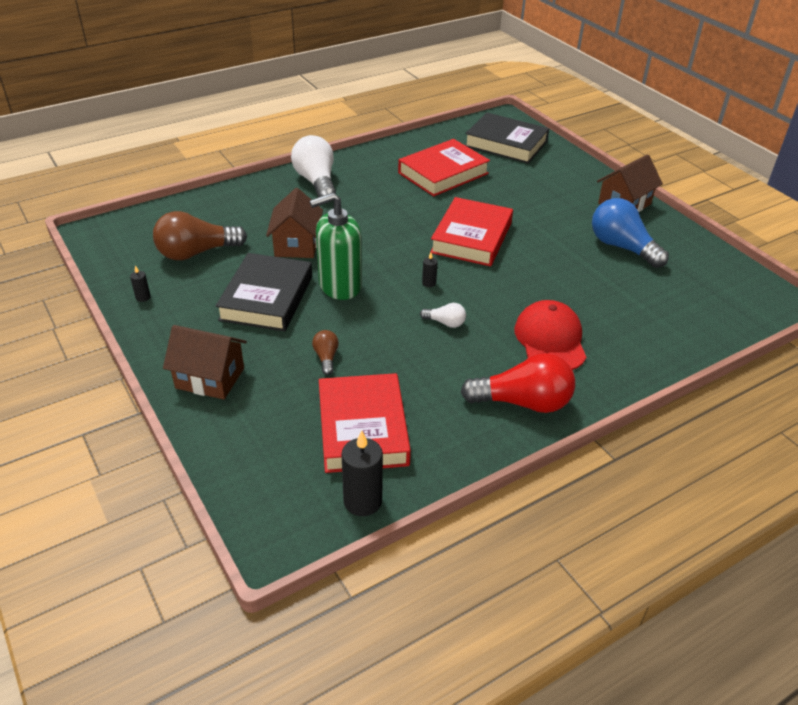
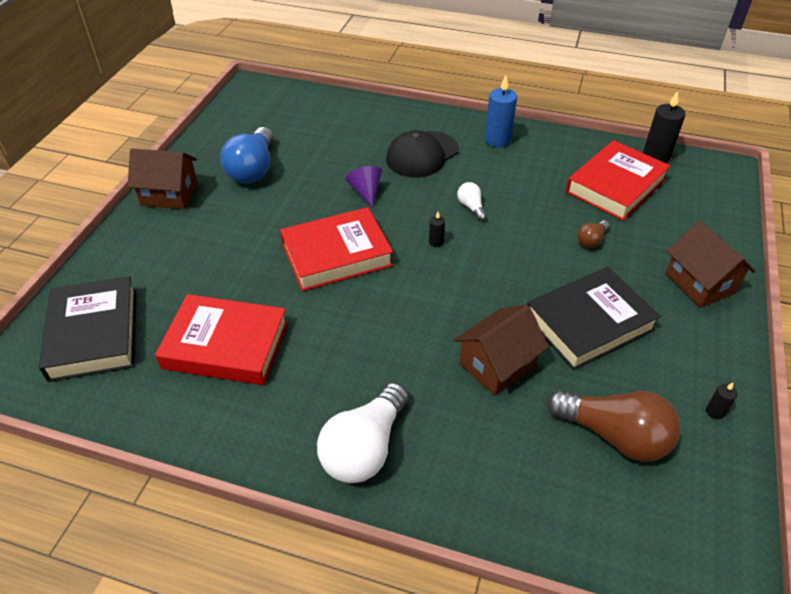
camera: 130 degrees left, 5 degrees up
green soap dispenser [309,192,362,300] -> none
red light bulb [461,353,575,413] -> blue candle [485,76,517,147]
red cap [514,300,586,370] -> black cap [386,130,459,178]
none -> purple cone [345,166,382,207]

